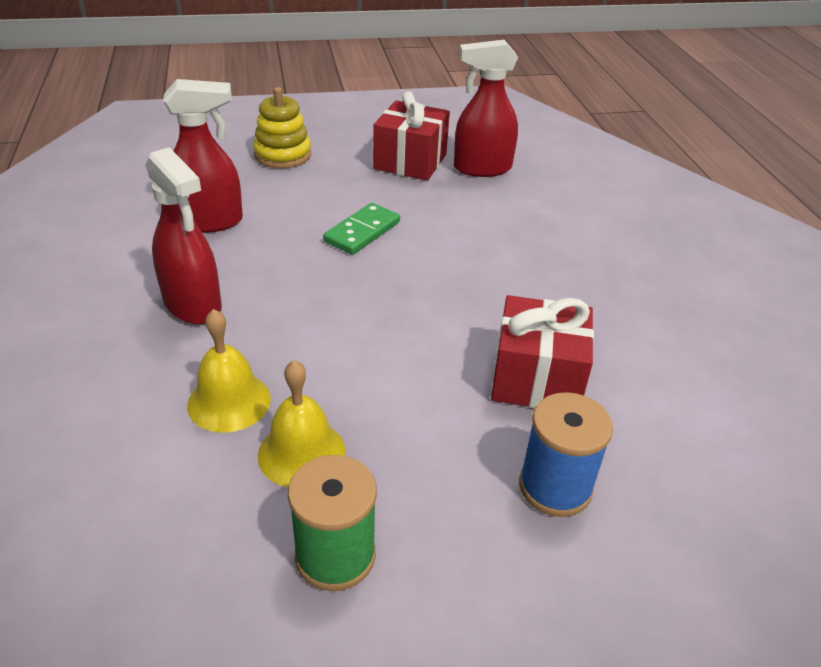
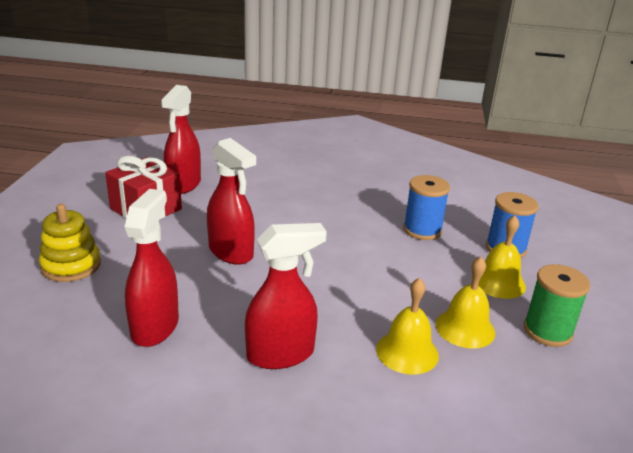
camera: 70 degrees left, 10 degrees down
green domino [323,203,400,255] -> red spray bottle [207,138,256,265]
red gift [491,295,594,408] -> blue spool [403,175,450,240]
none -> yellow bell [478,215,526,299]

